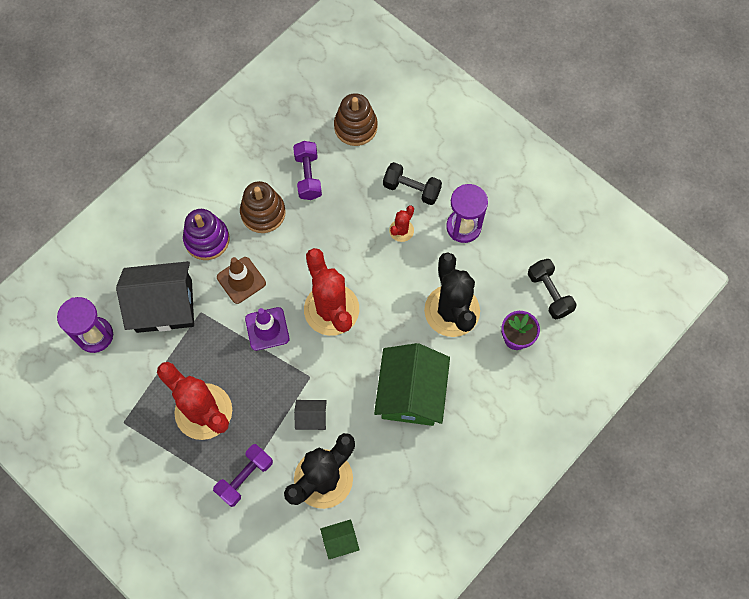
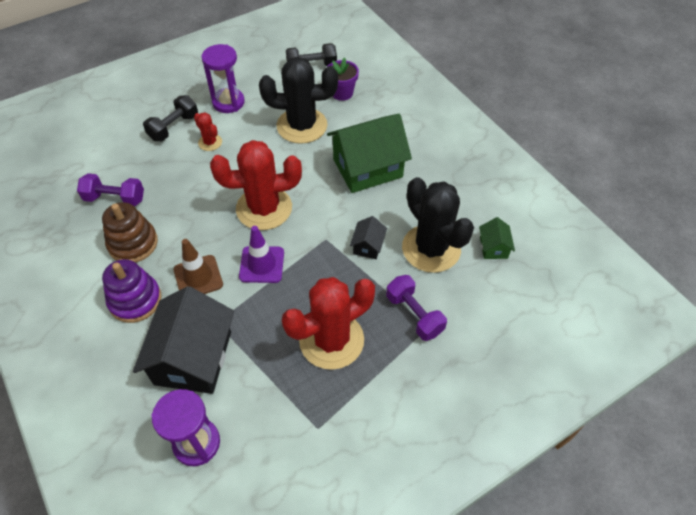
camera: 75 degrees left, 15 degrees down
brown stacking toy [334,93,378,146] -> none
green house [374,343,450,426] -> green house turned 45 degrees counterclockwise [327,114,412,193]

